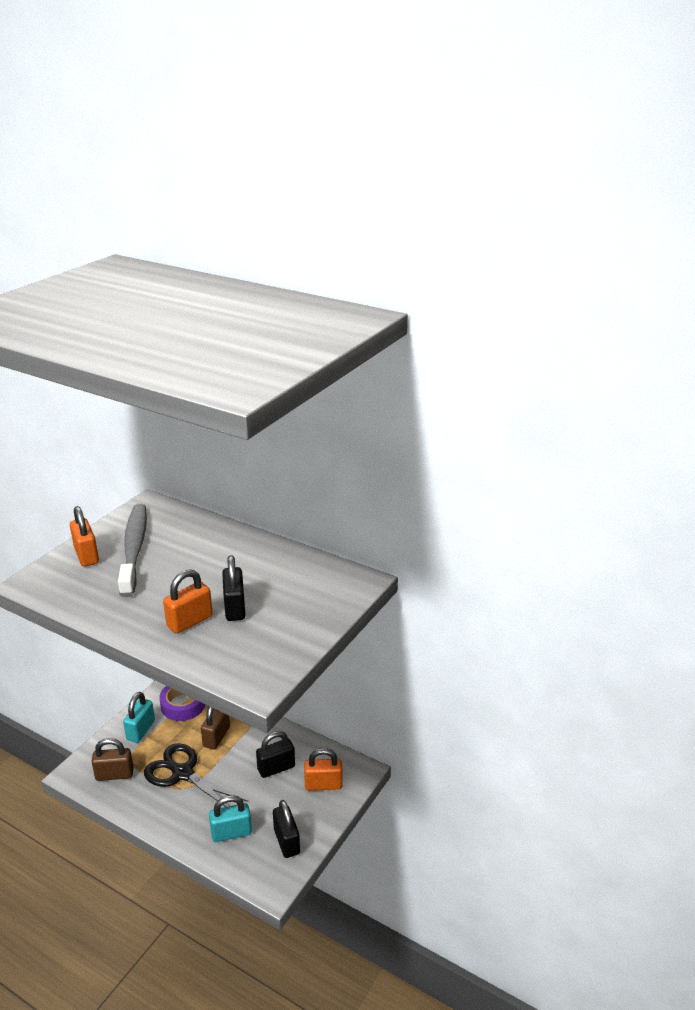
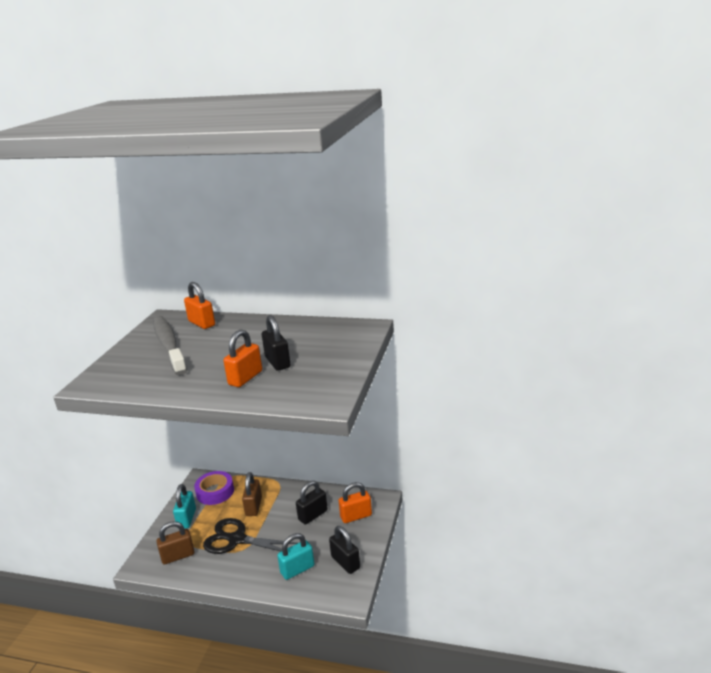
camera: 15 degrees left, 5 degrees down
orange padlock [70,506,99,567] -> orange padlock moved to [184,282,215,329]

